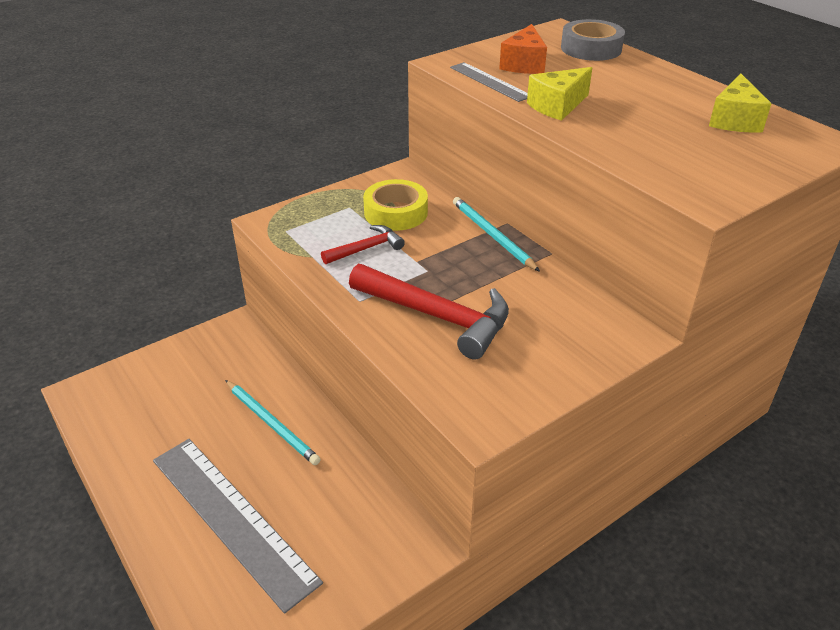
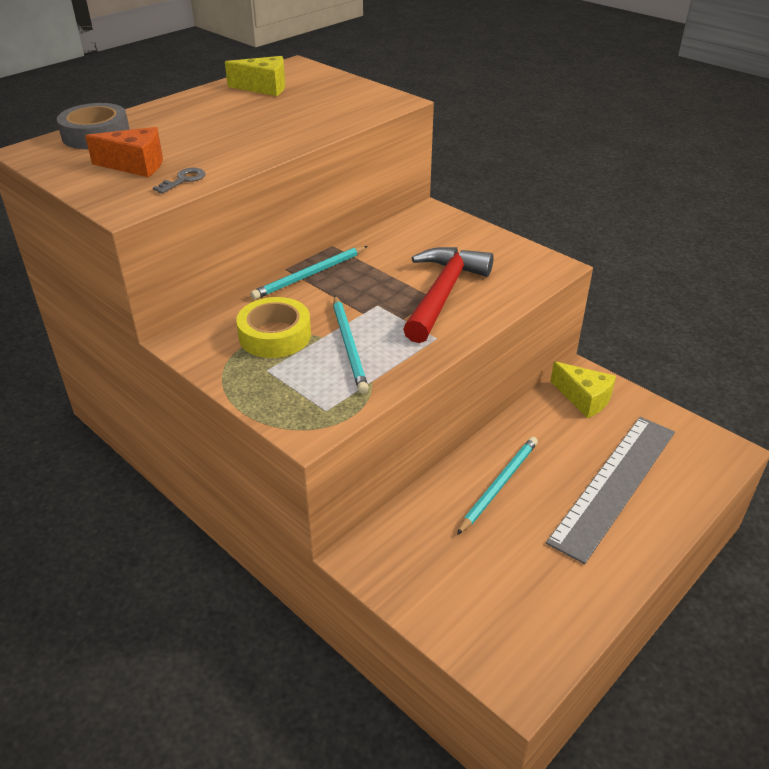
camera: 100 degrees left, 0 degrees up
red hammer [321,225,405,264] -> turquoise pencil [333,296,369,394]
grey ruler [450,62,528,102] -> grey key [153,168,205,194]
yellow cheese [527,67,592,121] -> yellow cheese moved to [550,361,616,418]

